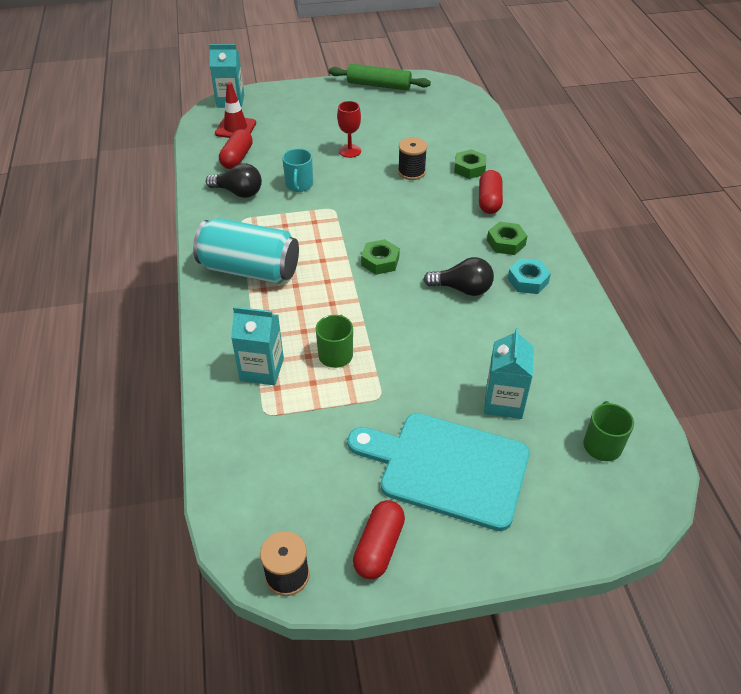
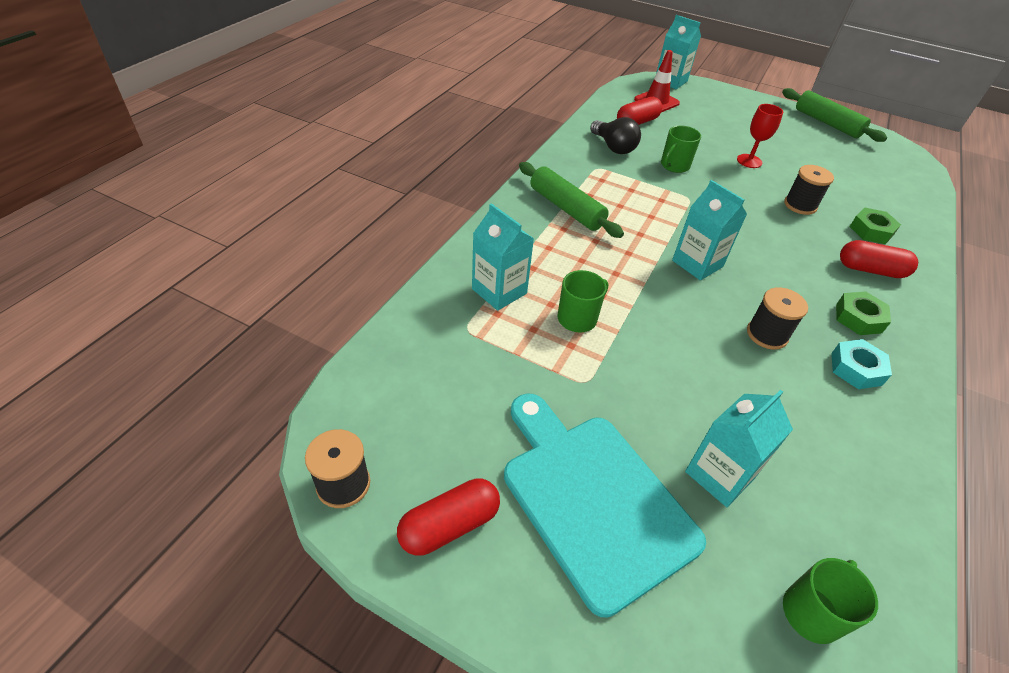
camera: 35 degrees right, 0 degrees up
turquoise can [193,218,299,284] -> green rolling pin [519,162,624,238]
turquoise mug [282,148,313,192] -> green mug [661,125,701,173]
green nut [361,239,400,275] -> turquoise carton [672,180,747,281]
black light bulb [423,257,494,296] -> black spool [747,287,808,350]
red capsule [479,170,503,214] -> red capsule turned 60 degrees clockwise [840,240,918,278]

